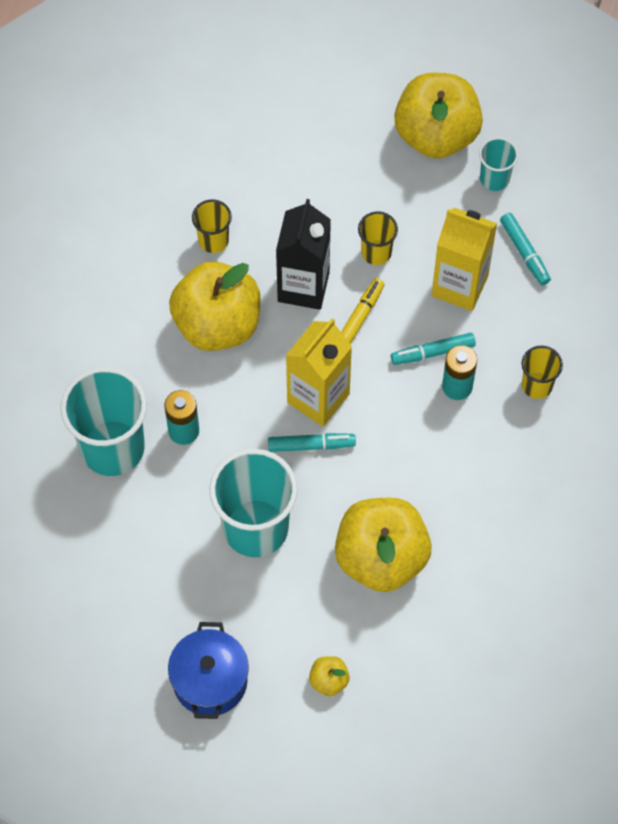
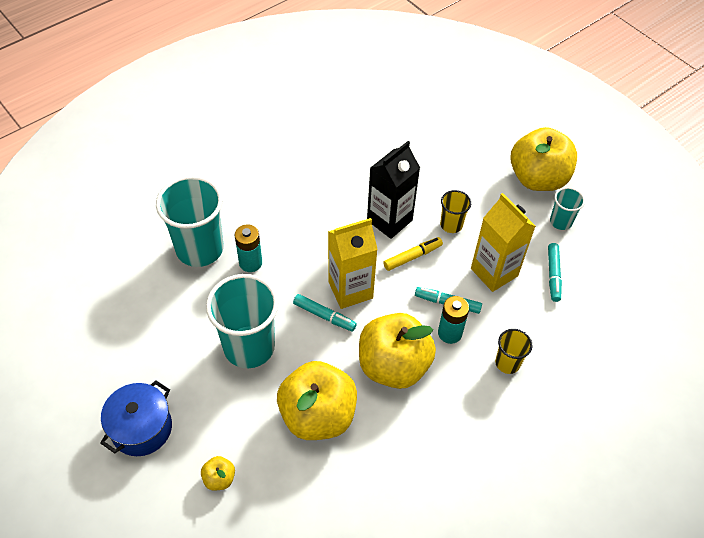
camera: 30 degrees right, 10 degrees down
yellow apple [169,261,261,351] -> yellow apple moved to [359,313,436,389]
yellow cup [192,199,232,253] -> none

